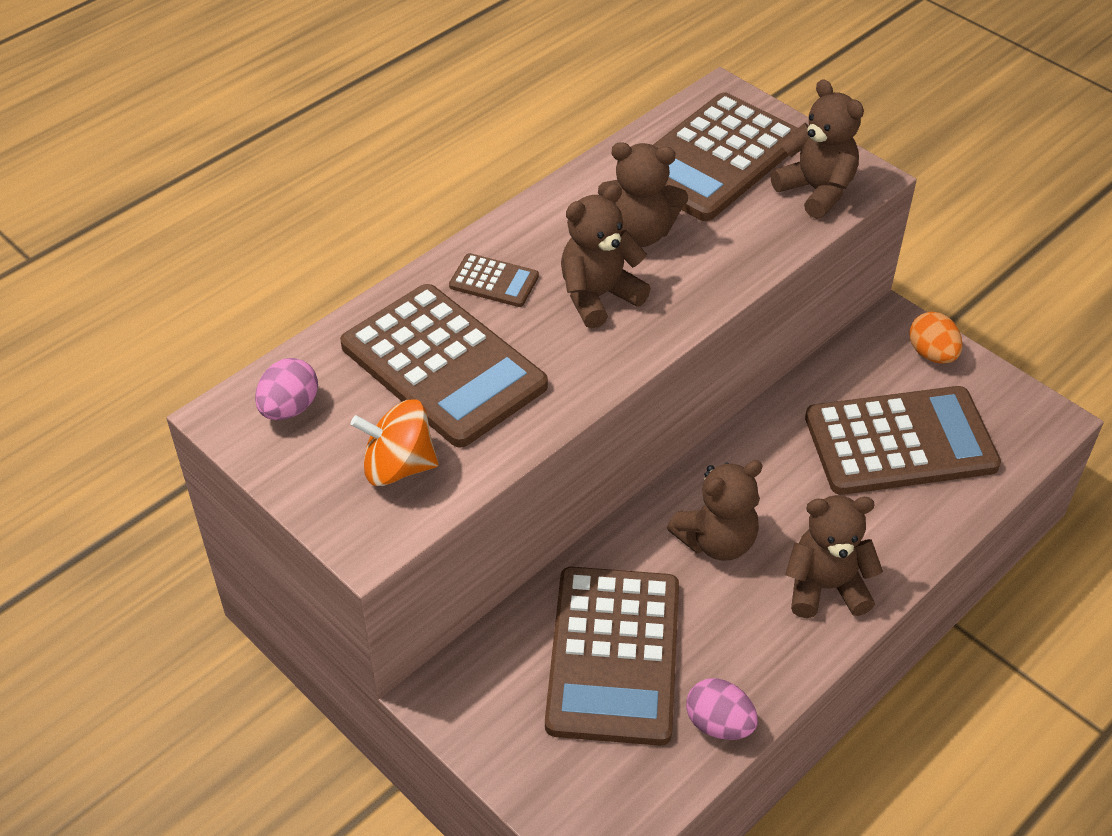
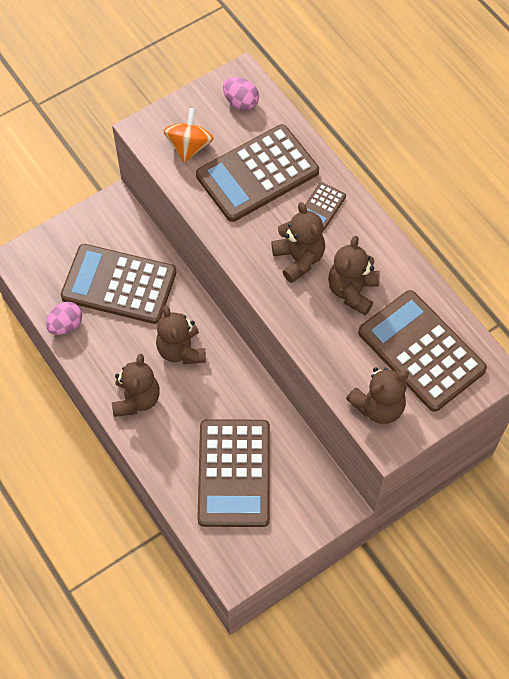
camera: 100 degrees right, 15 degrees up
orange egg [909,312,962,364] -> none

